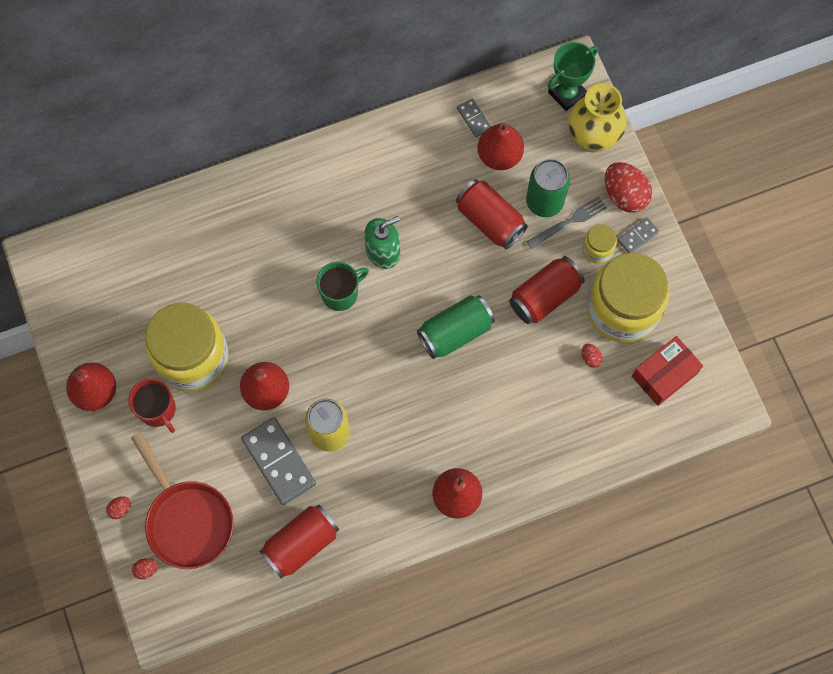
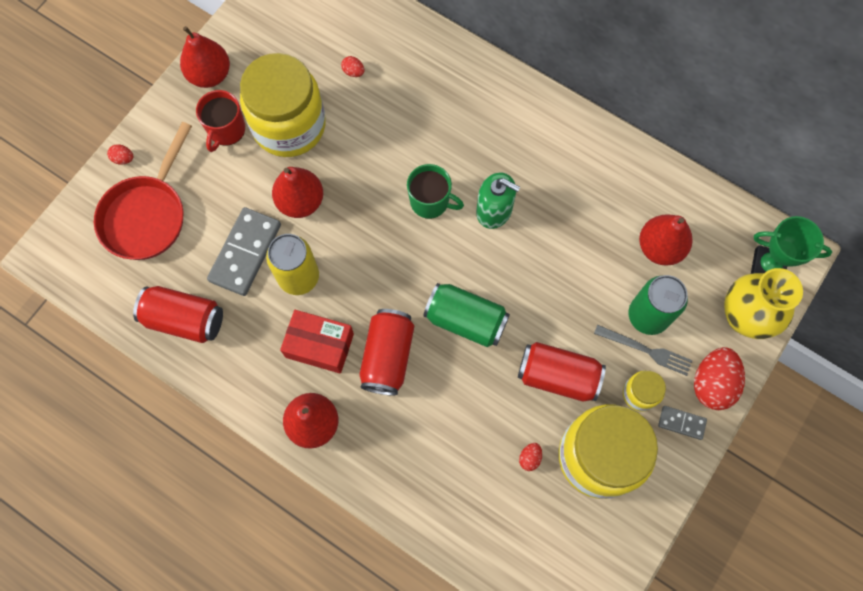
camera: 55 degrees right, 0 degrees up
red egg [132,558,159,579] -> red egg moved to [341,56,364,77]
red can [456,179,528,249] -> red can moved to [359,309,414,395]
grey domino [457,98,491,137] -> none
red box [632,336,703,406] -> red box moved to [280,310,354,374]

